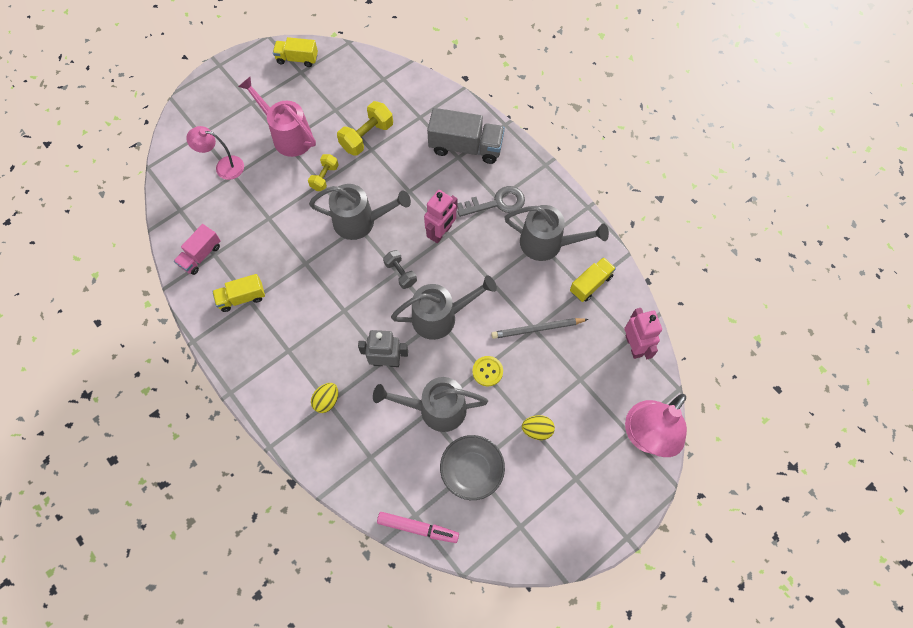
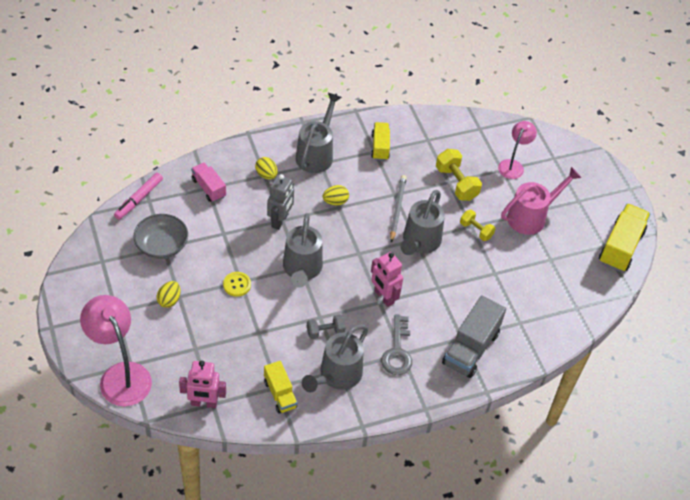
camera: 105 degrees right, 15 degrees down
pink truck [174,224,221,275] -> pink truck moved to [191,162,226,202]
yellow truck [273,37,318,67] -> yellow truck [599,204,650,272], size x1.66
yellow dumbbell [337,101,393,156] -> yellow dumbbell moved to [436,149,482,201]
grey watering can [373,377,488,432] -> grey watering can moved to [296,93,342,173]
grey dumbbell [383,250,417,289] -> grey dumbbell moved to [307,314,346,339]
grey pencil [491,318,588,339] -> grey pencil moved to [390,175,407,243]
none -> yellow egg [323,185,349,206]

